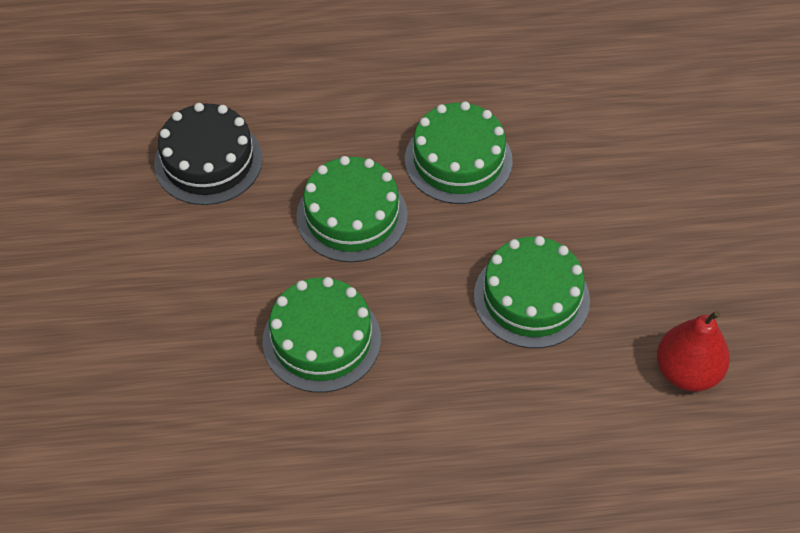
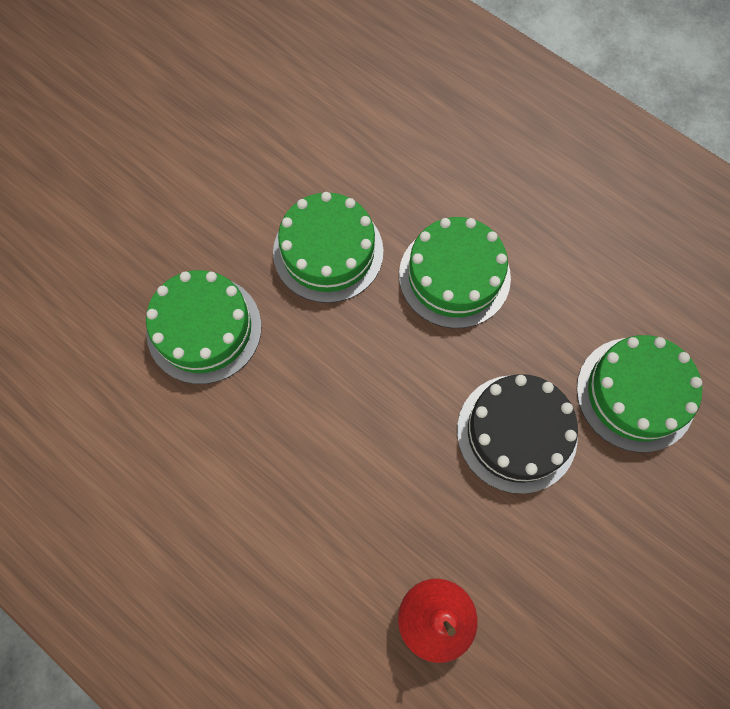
camera: 45 degrees right, 15 degrees up
black cake [154,103,263,205] -> black cake moved to [457,374,578,494]
green cake [474,236,590,348] -> green cake moved to [577,335,702,452]

